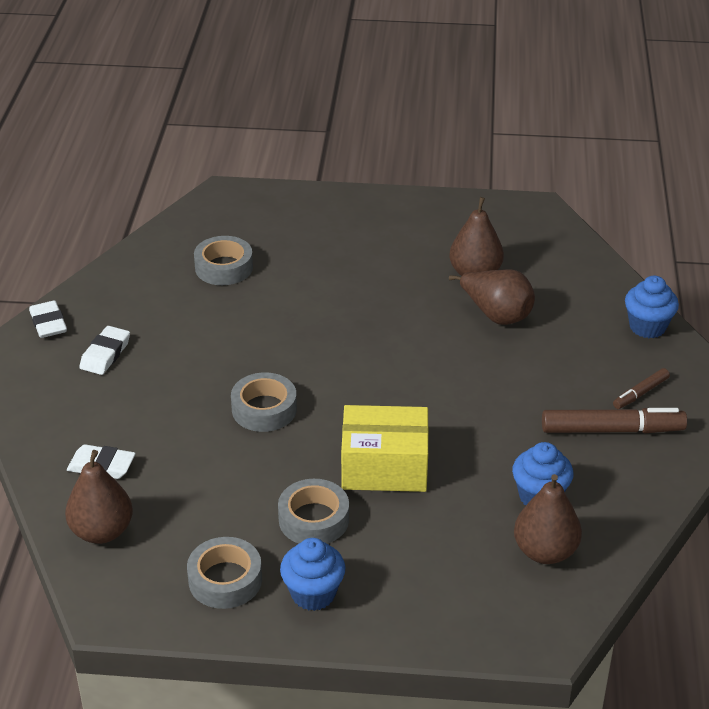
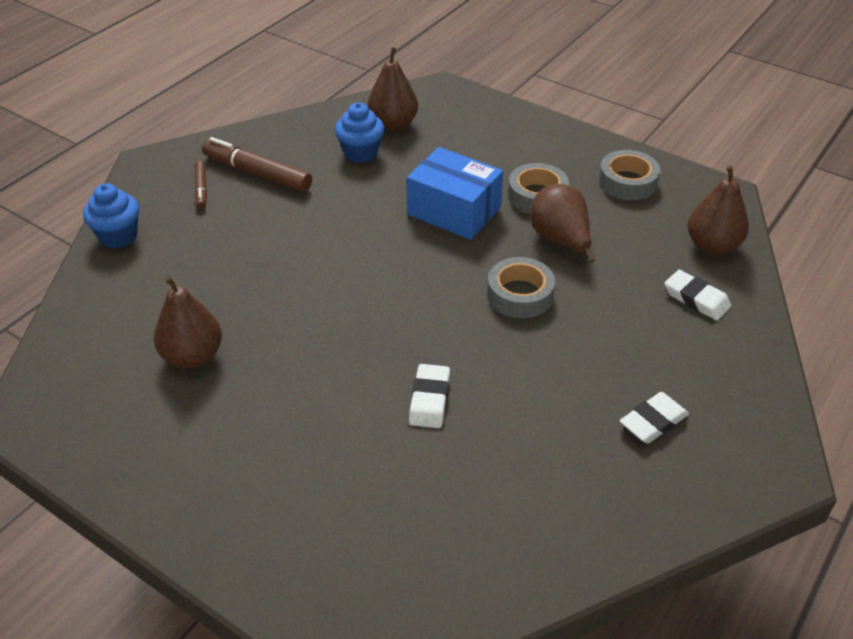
camera: 150 degrees left, 5 degrees up
white eraser [29,300,67,338] -> white eraser moved to [409,364,450,428]
grey tape [194,236,253,285] -> none
blue cupcake [280,538,346,611] -> none
yellow box [341,405,429,492] -> blue box [407,147,503,240]
brown pear [449,269,535,325] -> brown pear moved to [530,184,595,263]
brown marker [613,368,670,409] -> brown marker turned 90 degrees clockwise [195,161,207,209]

